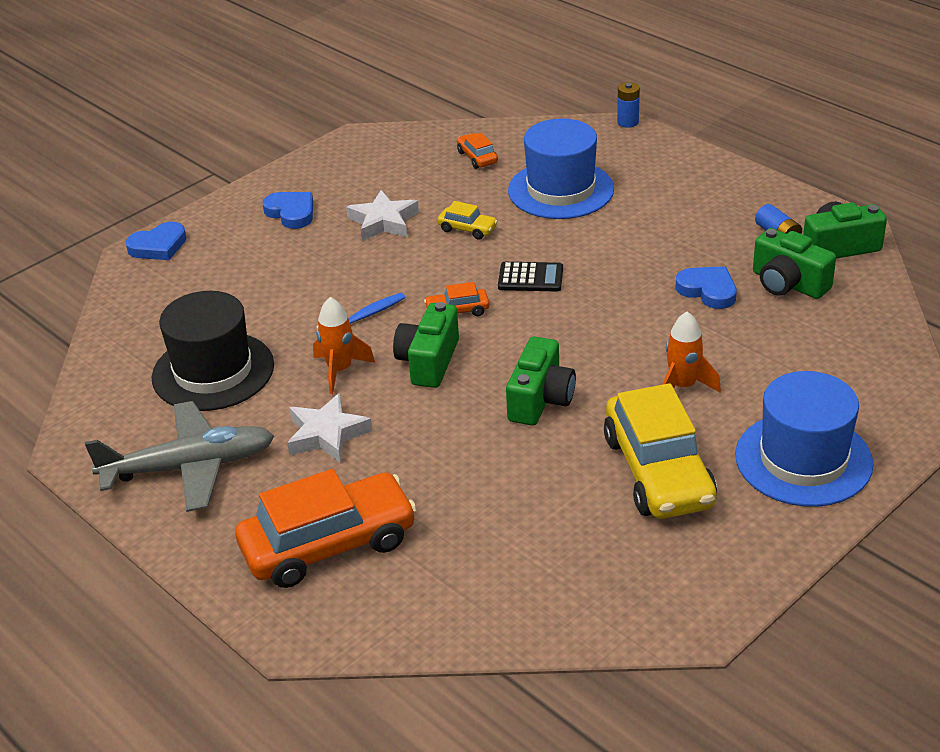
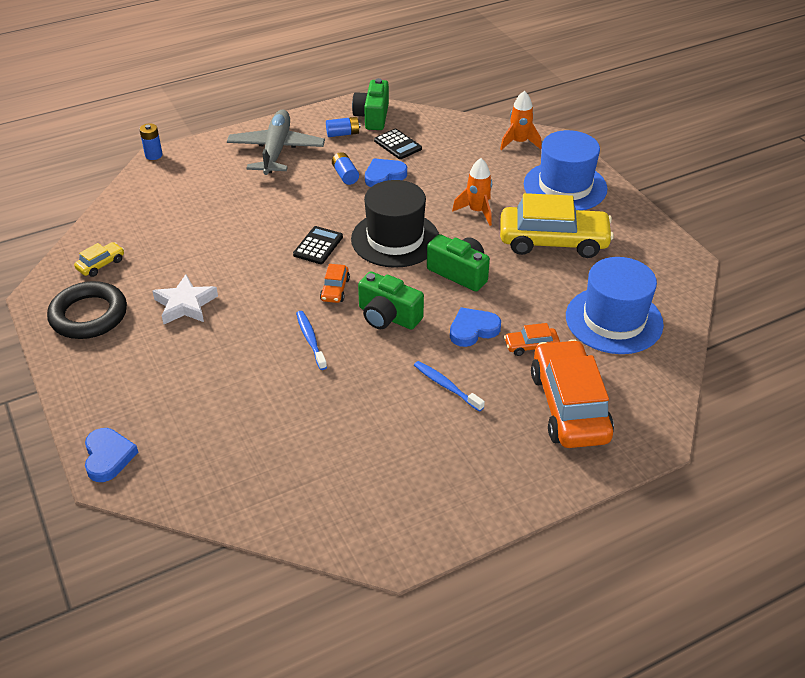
camera: 75 degrees left, 5 degrees up
grey plane [85,401,274,512] -> grey plane moved to [227,109,325,175]
black hat [152,291,274,411] -> black hat moved to [351,180,439,268]
blue heart [262,192,313,229] -> blue heart moved to [450,307,501,347]
white star [287,393,372,463] -> blue toothbrush [414,361,485,412]
orange rocket [313,297,375,394] -> orange rocket moved to [500,91,541,150]
yellow car [437,201,498,239] -> yellow car moved to [74,242,124,277]
orange car [457,133,498,169] -> orange car moved to [504,323,560,356]
blue hat [508,118,614,219] -> blue hat moved to [566,257,664,354]
green camera [753,228,836,299] -> black calculator [374,129,422,159]
none -> black ring [47,281,127,339]
none -> blue battery [332,152,359,185]

